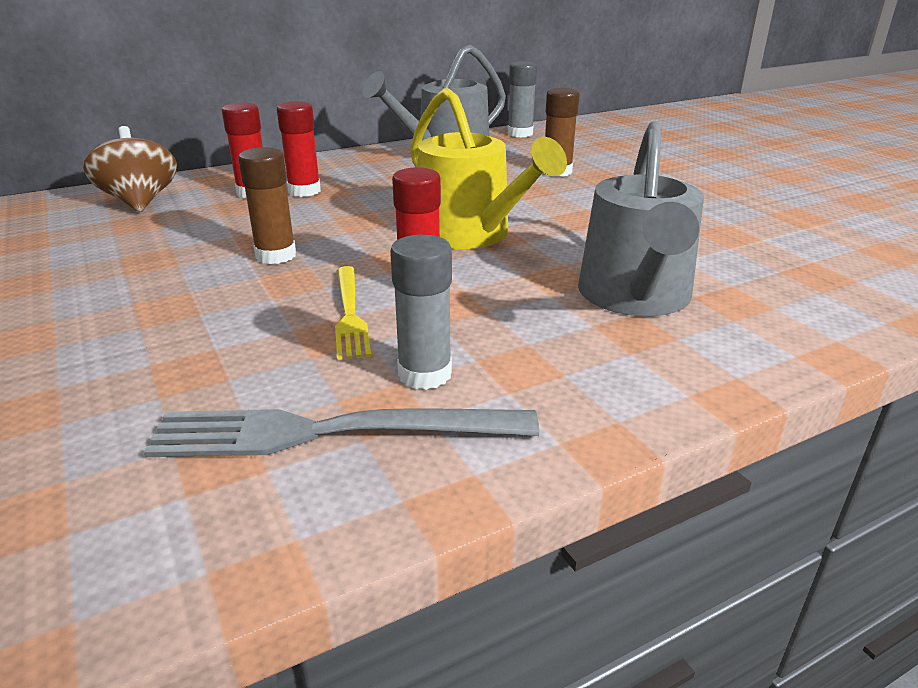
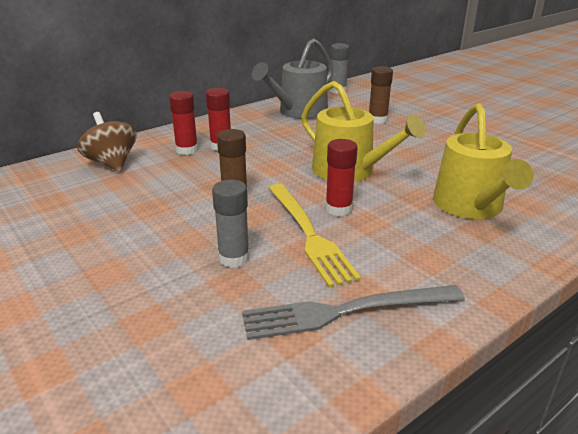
camera: 10 degrees left, 0 degrees up
yellow fork [335,266,371,360] -> yellow fork [269,184,361,287], size x1.61
grey glue stick [390,235,452,390] -> grey glue stick moved to [212,180,250,268]
grey watering can [578,122,704,316] -> yellow watering can [433,103,534,219]

